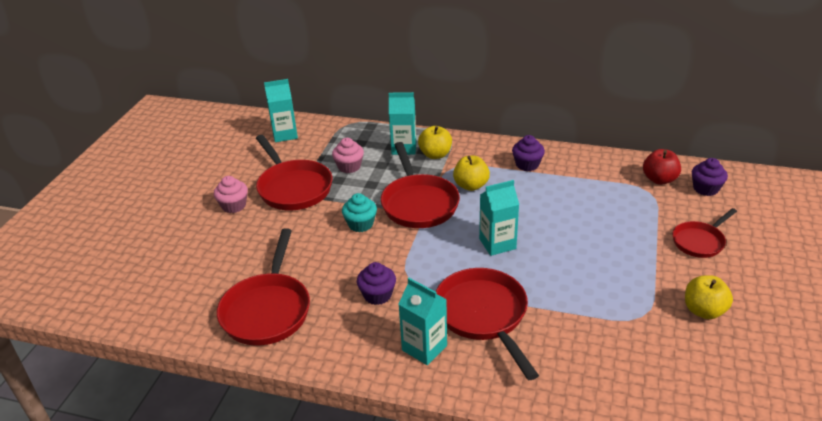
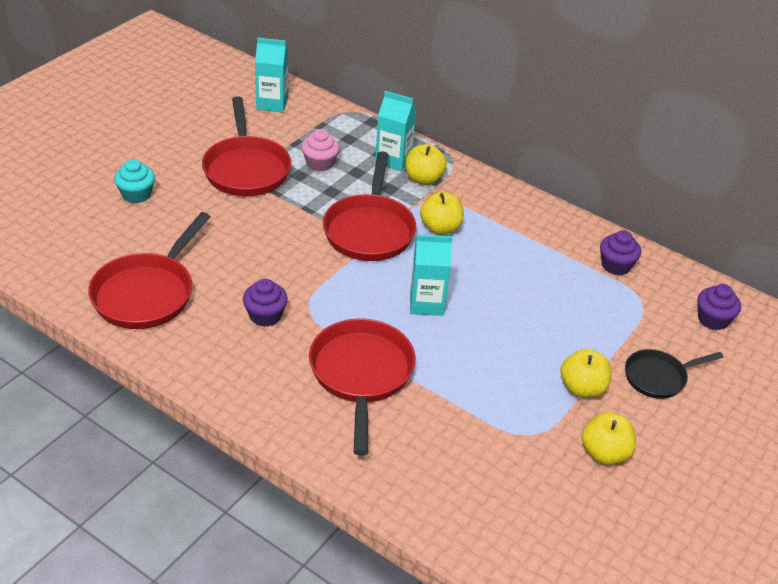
camera: 15 degrees right, 5 degrees up
pink cupcake [214,176,248,213] -> none
turquoise cupcake [342,193,377,232] -> turquoise cupcake moved to [114,159,155,203]
turquoise carton [398,278,447,365] -> none
purple cupcake [512,135,545,171] -> purple cupcake moved to [600,230,641,275]
red apple [643,149,681,185] -> none
red pan [673,208,737,258] -> black pan [625,349,723,399]
none -> yellow apple [560,349,612,398]

